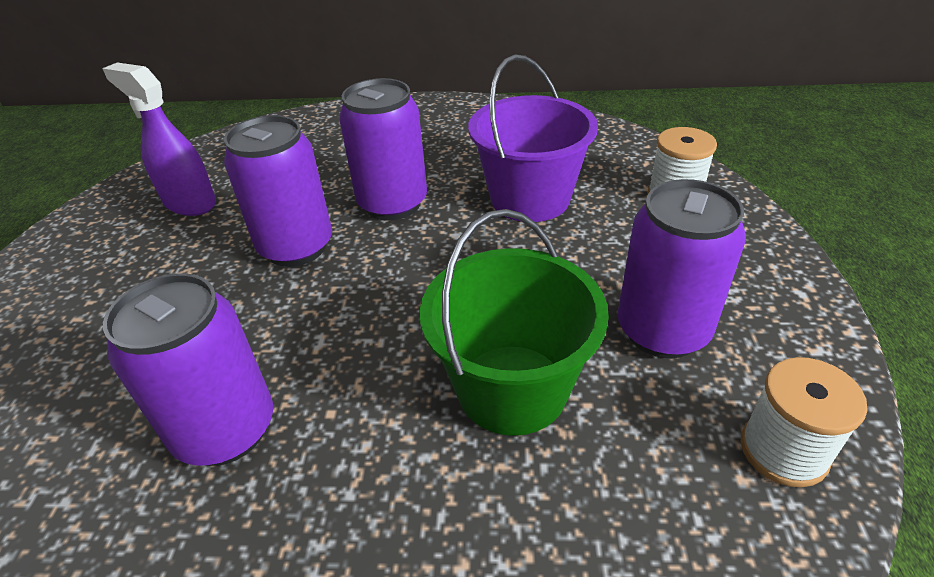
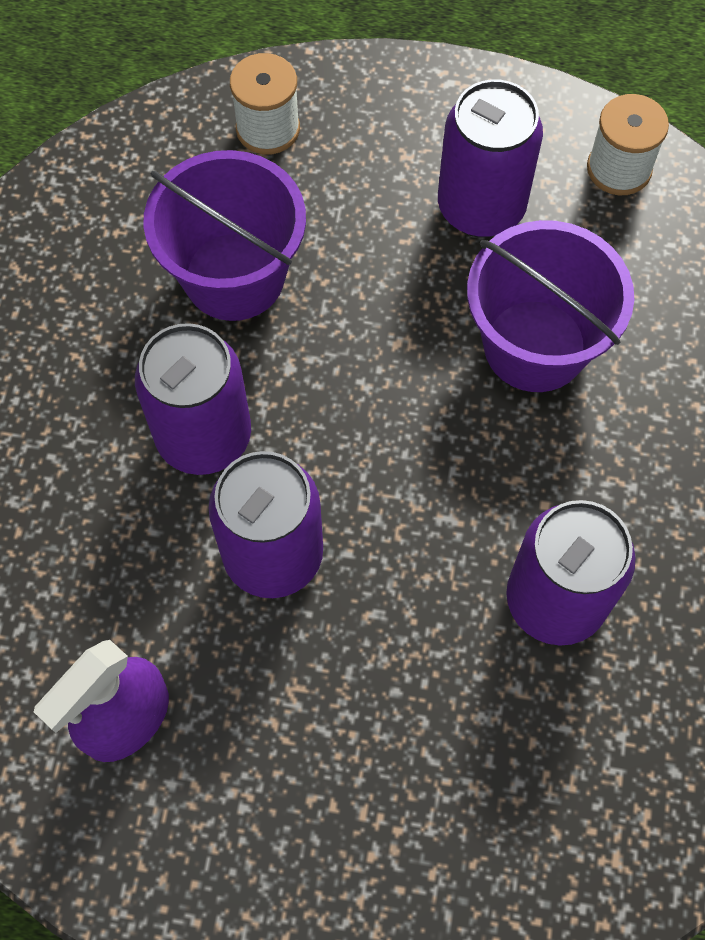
camera: 85 degrees left, 25 degrees up
green bucket [420,209,609,436] -> purple bucket [467,220,634,392]

